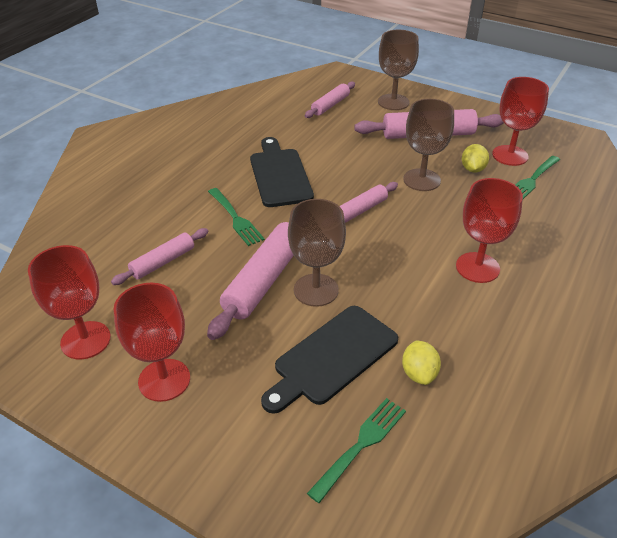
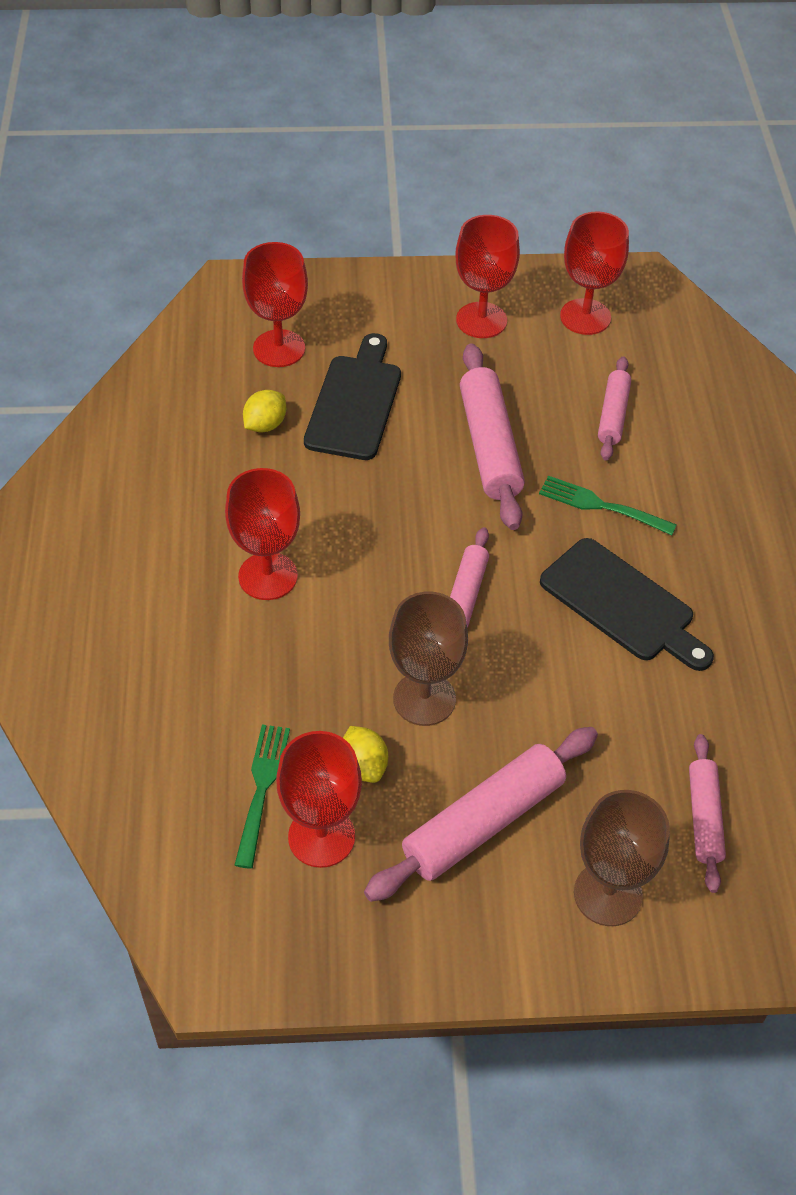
camera: 145 degrees right, 10 degrees up
brown goblet [288,199,346,307] -> none
green fork [307,398,406,503] -> red goblet [242,242,308,367]
yellow lemon [402,340,441,385] -> yellow lemon turned 75 degrees clockwise [243,390,286,433]

